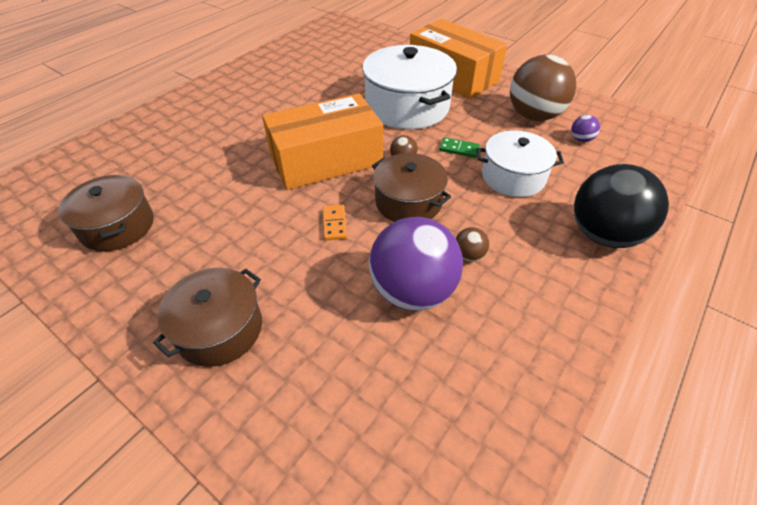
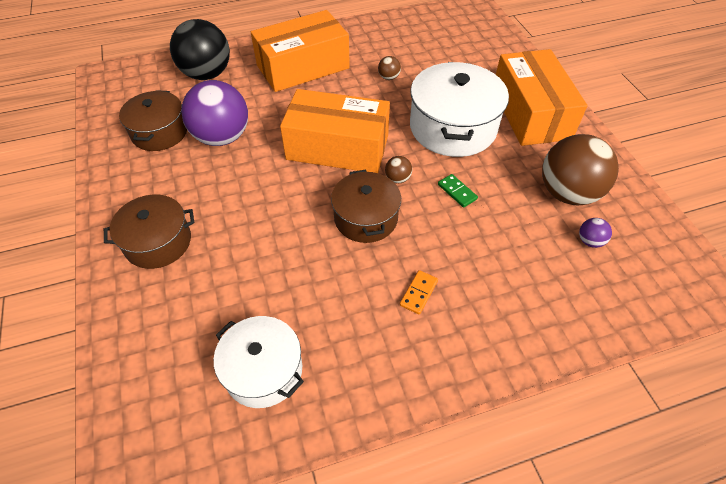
camera: 35 degrees right, 5 degrees up
orange domino [323,205,347,240] -> orange domino moved to [400,270,438,315]
purple ball [369,217,463,311] -> purple ball moved to [181,80,248,146]
brown ball [456,227,489,261] -> brown ball moved to [378,56,401,80]
white pot [477,131,564,197] -> white pot moved to [214,316,304,408]
black ball [574,164,669,248] -> black ball moved to [170,19,230,80]
none -> orange box [251,10,350,92]

